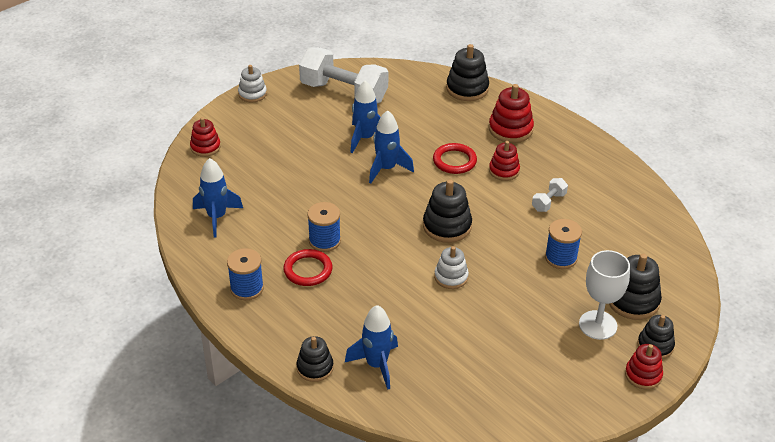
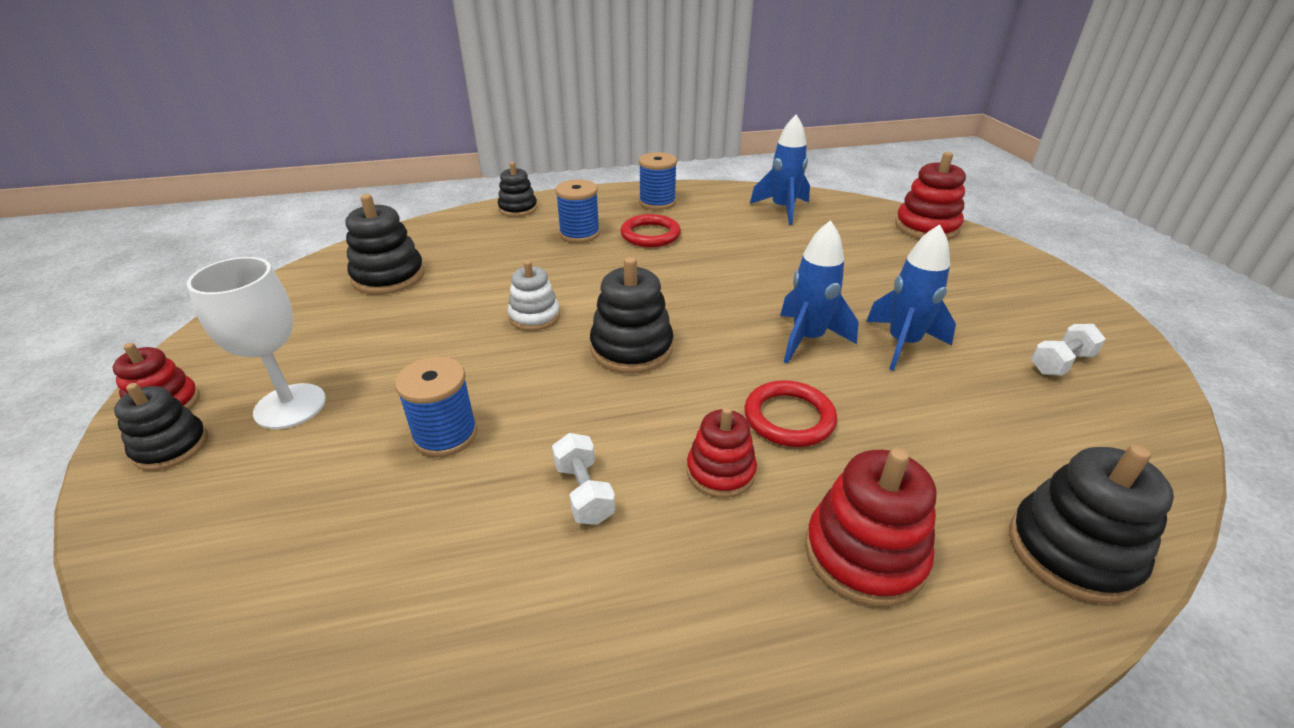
camera: 120 degrees right, 5 degrees down
red stacking toy [190,117,221,157] -> red stacking toy [895,152,966,240], size x1.51
white stacking toy [238,65,267,102] -> none
white dumbbell [299,47,388,104] -> white dumbbell [1031,324,1106,376], size x0.43
blue spool [307,202,341,252] -> blue spool moved to [555,180,600,243]
blue rocket [345,305,398,390] -> none
black stacking toy [609,254,662,320] -> black stacking toy moved to [346,194,425,294]

